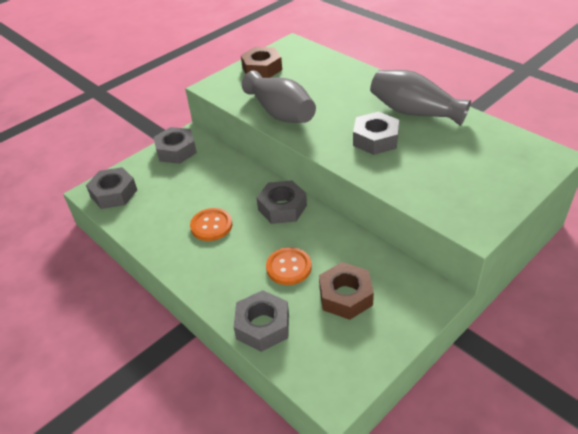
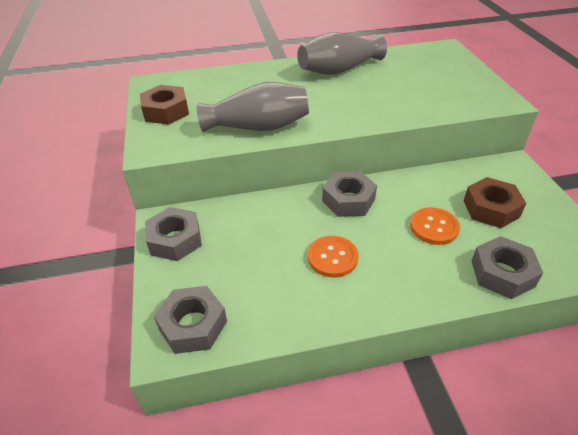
camera: 60 degrees left, 0 degrees up
grey nut [353,112,399,155] -> none

